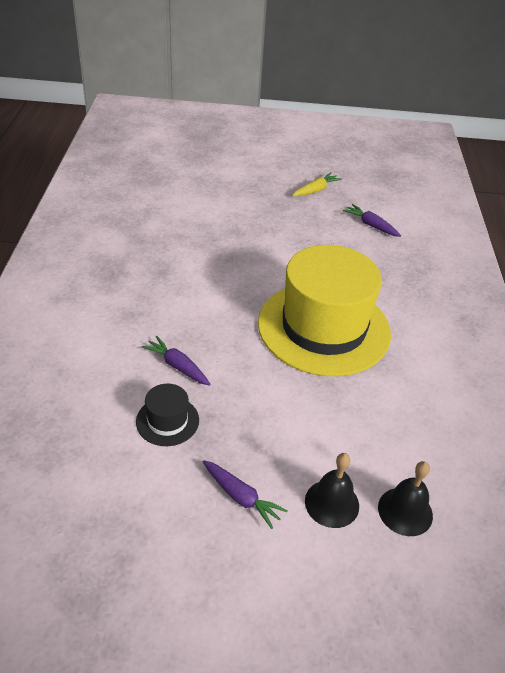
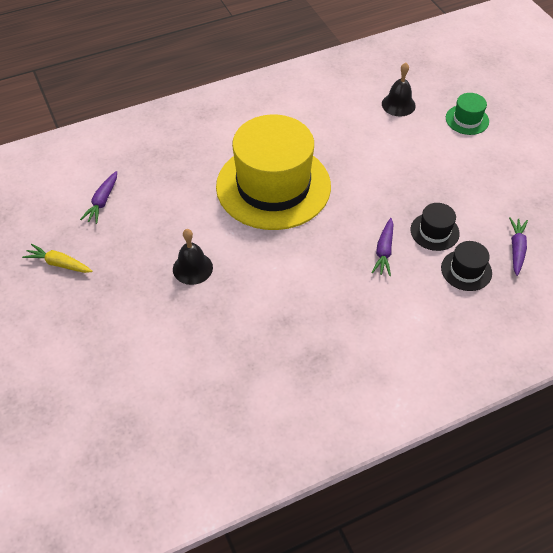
camera: 115 degrees left, 10 degrees up
purple carrot [203,460,288,529] -> purple carrot moved to [509,217,528,276]
black bell [305,453,359,528] -> black bell moved to [173,229,213,285]
none -> black hat [441,241,492,291]
none -> green hat [446,93,489,135]

